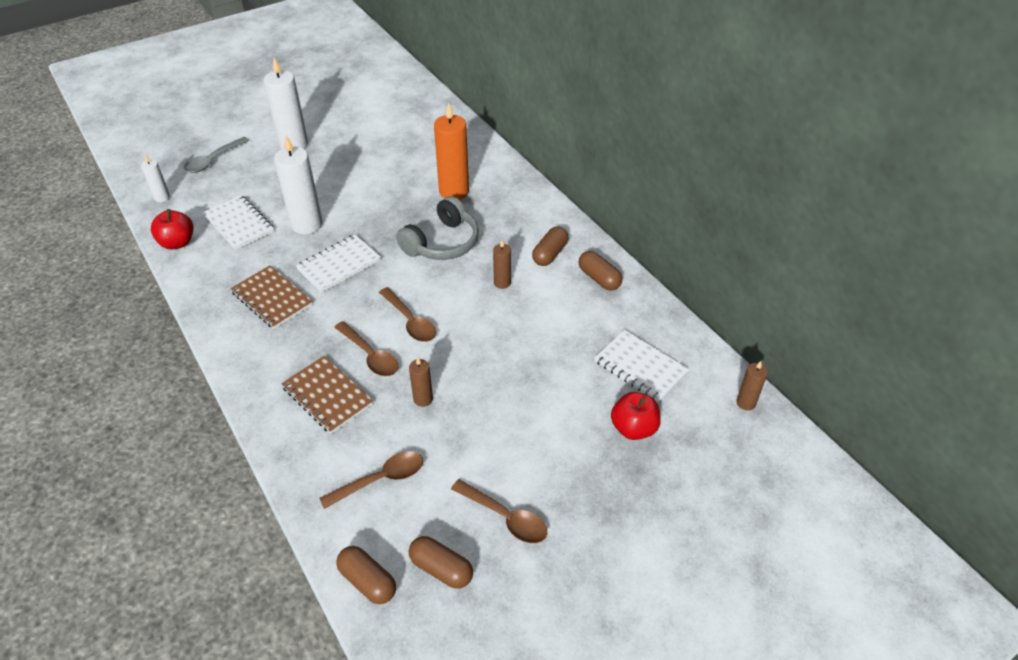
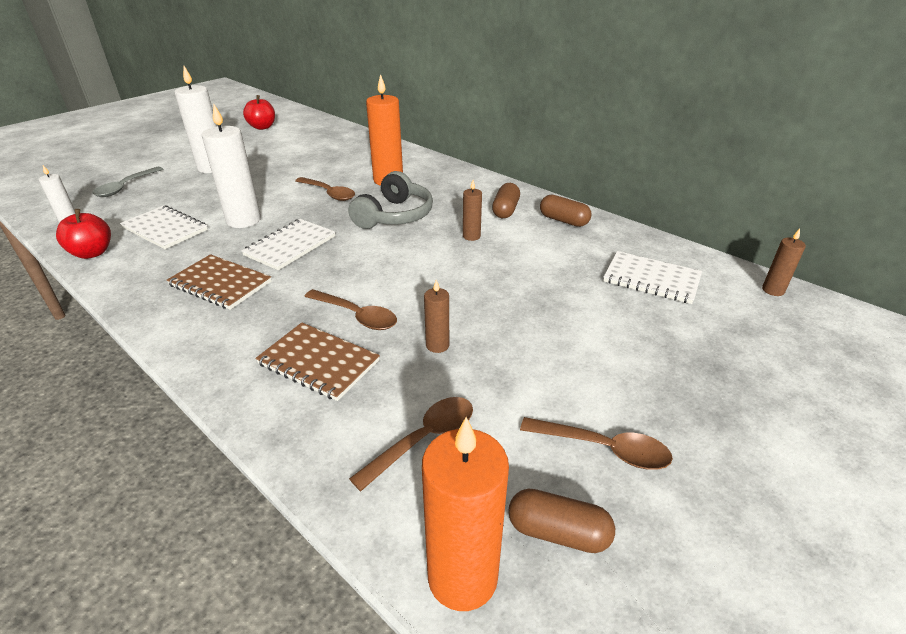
camera: 15 degrees left, 10 degrees down
brown capsule [336,546,396,604] -> orange candle [422,417,509,611]
brown spoon [379,287,436,342] -> brown spoon moved to [295,177,355,201]
red apple [611,392,661,440] -> red apple moved to [243,95,275,130]

